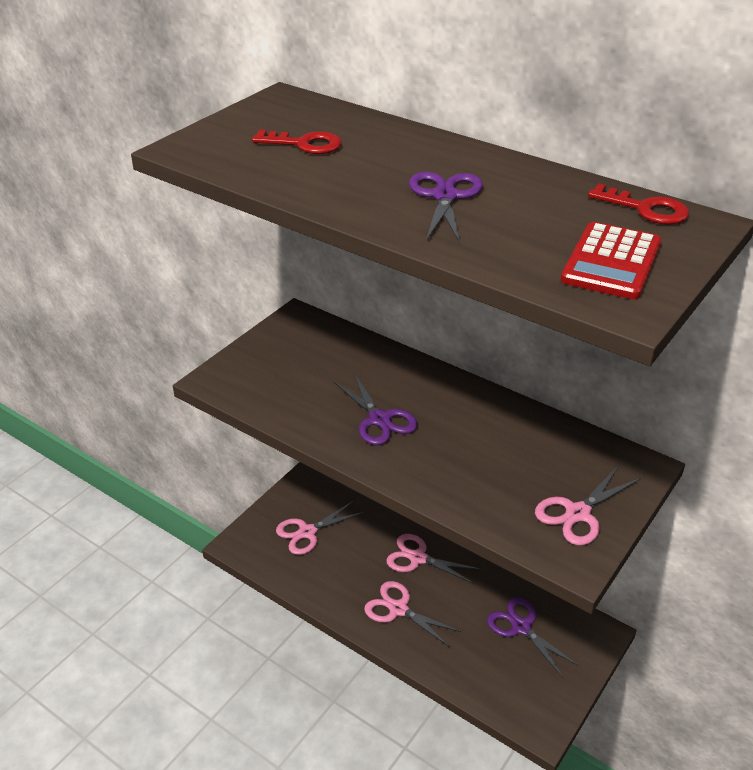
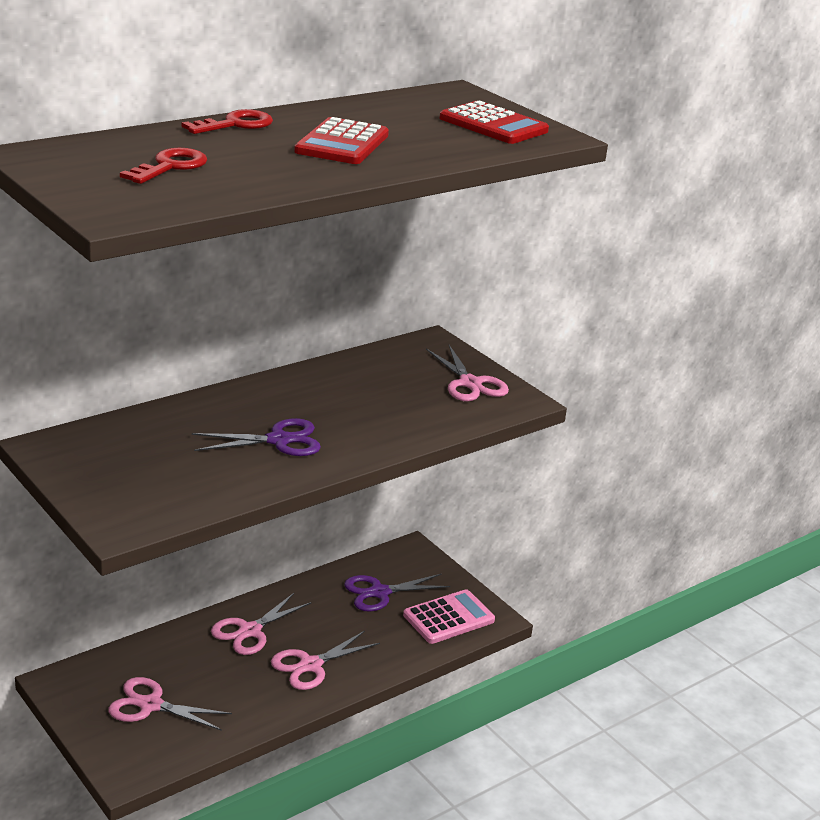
camera: 75 degrees left, 10 degrees down
pink scissors [276,501,364,555] -> pink scissors turned 120 degrees clockwise [108,677,232,731]
purple scissors [409,172,483,244] -> red calculator [294,117,389,164]
red key [588,183,689,225] -> red key moved to [181,109,273,134]
none -> pink calculator [403,589,495,644]

